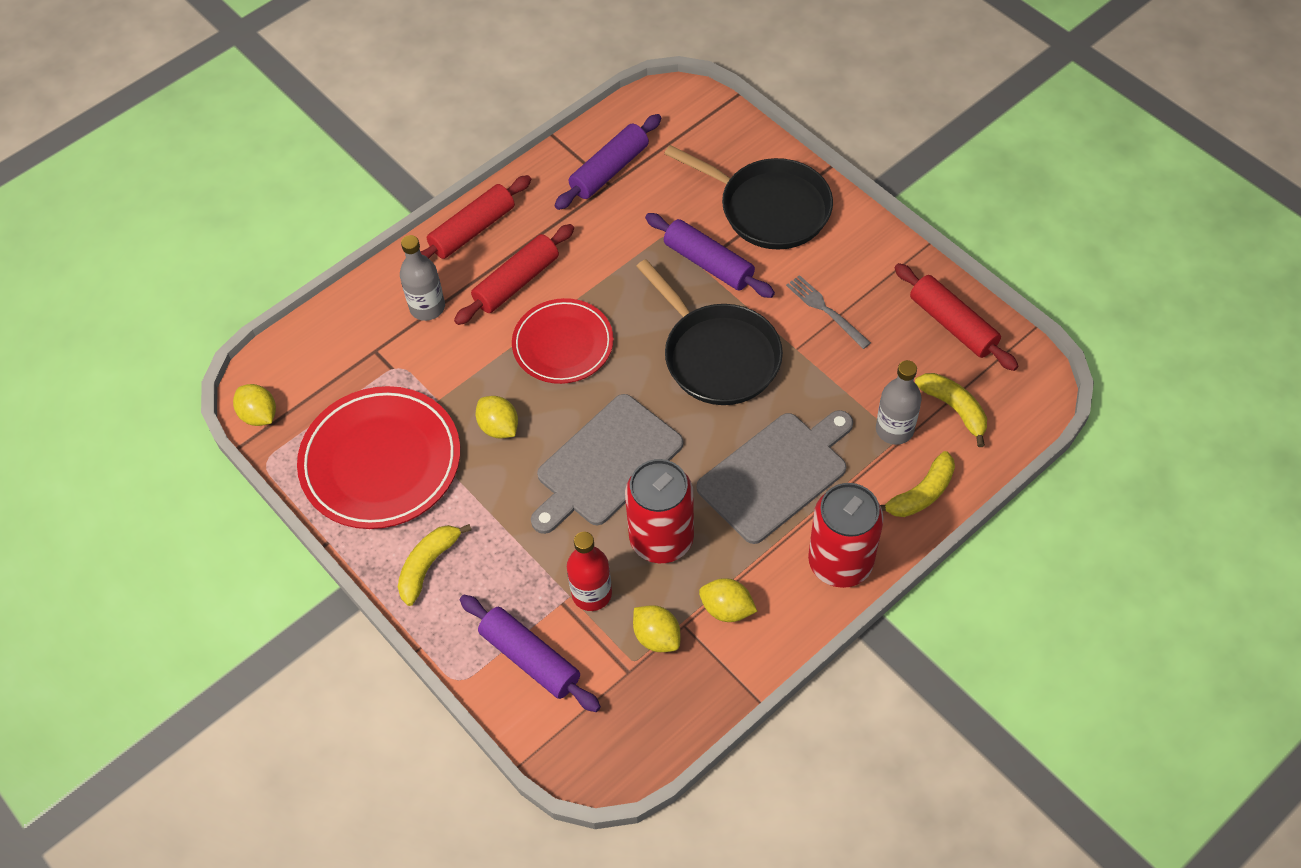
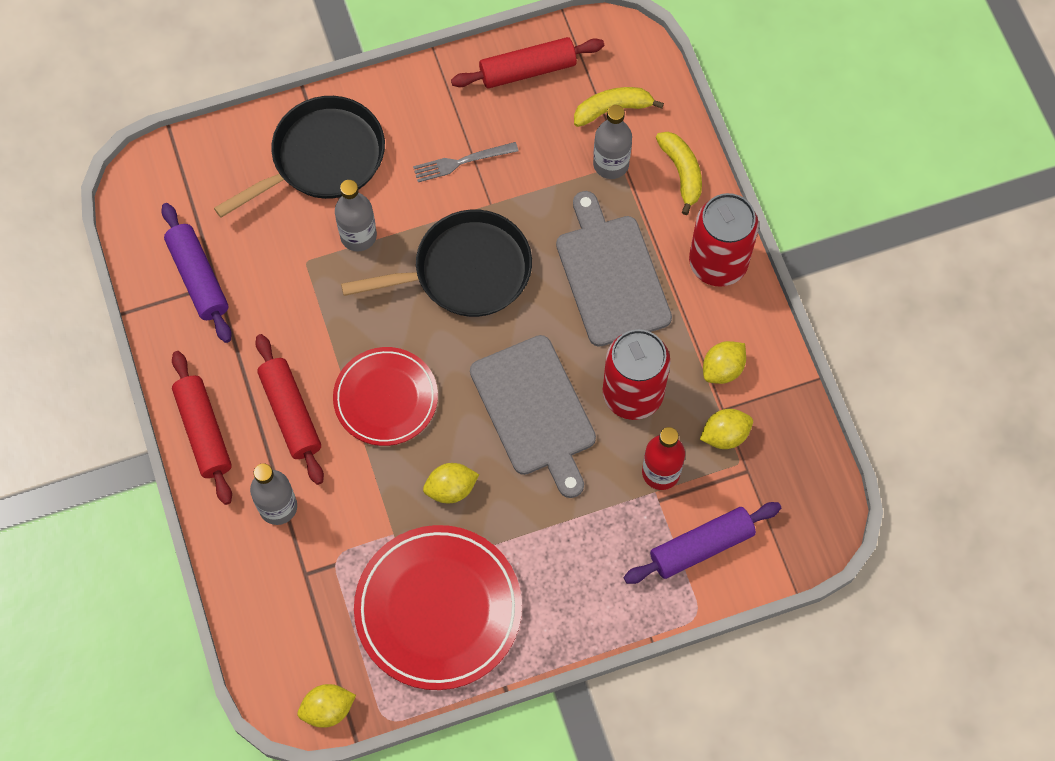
camera: 70 degrees left, 10 degrees up
yellow banana [398,524,471,606] -> none
purple rolling pin [645,213,775,298] -> grey bottle [335,180,377,251]

